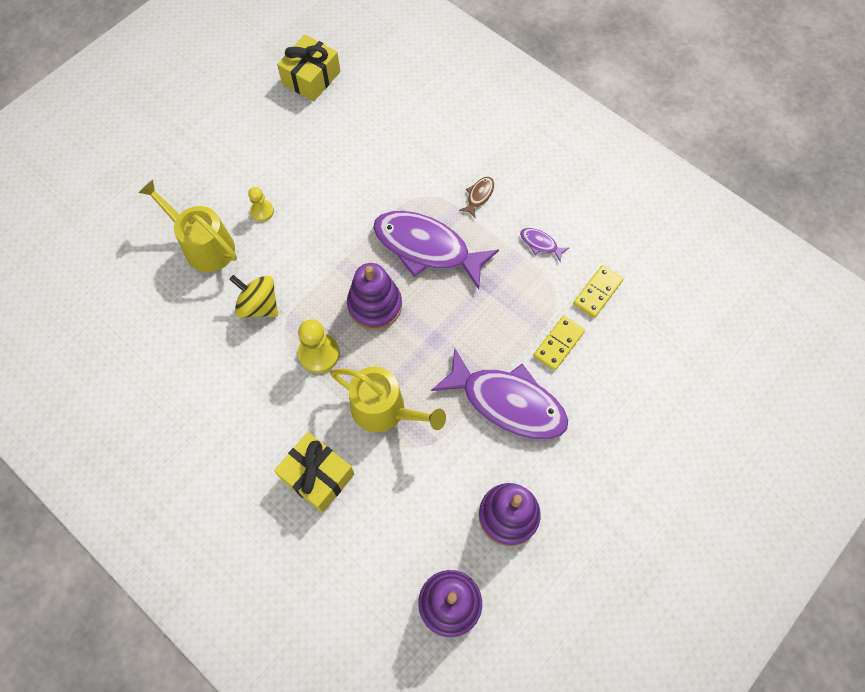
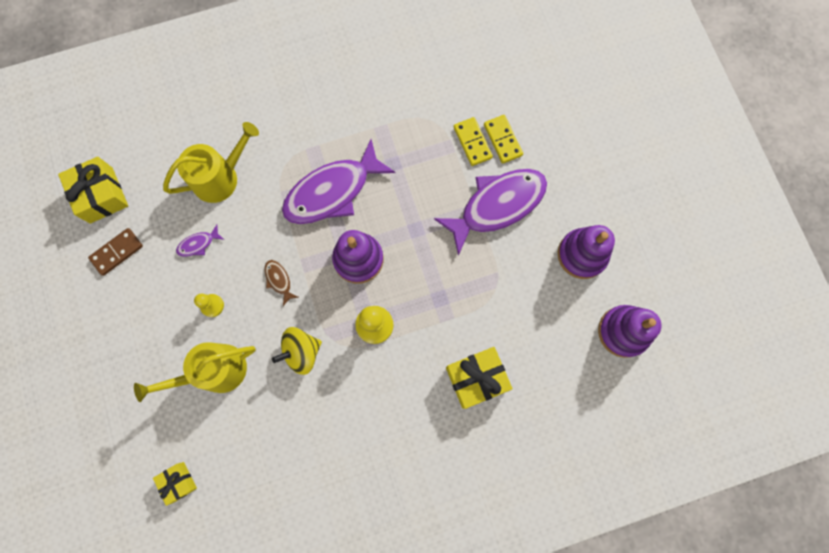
camera: 60 degrees left, 10 degrees up
yellow watering can [330,366,446,432] -> yellow watering can moved to [163,122,259,203]
brown fish [459,177,494,218] -> brown fish moved to [265,260,298,306]
purple fish [520,228,569,262] -> purple fish moved to [176,225,224,257]
yellow domino [573,265,623,318] -> yellow domino moved to [484,115,523,164]
none -> brown domino [88,228,143,276]
none -> yellow gift [153,462,197,506]

